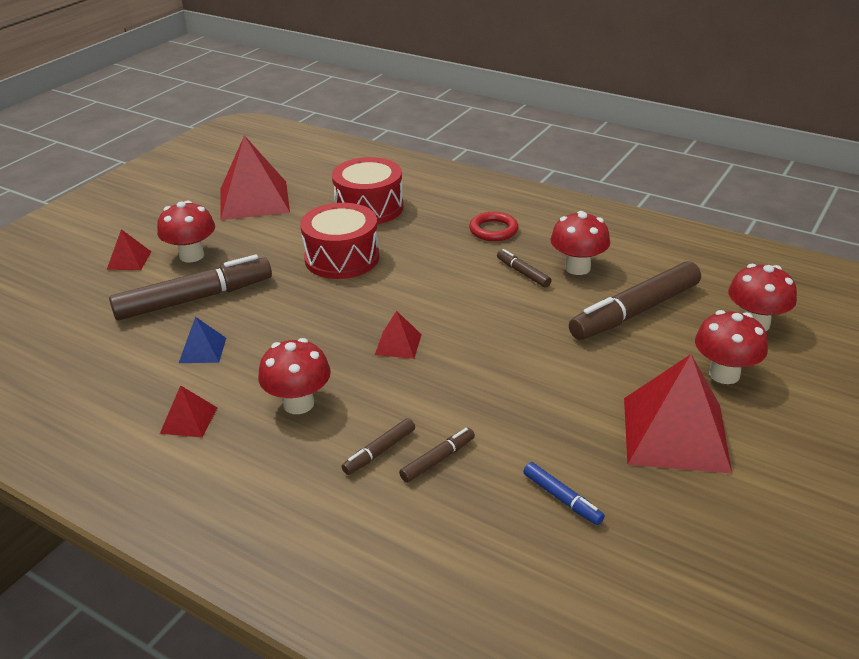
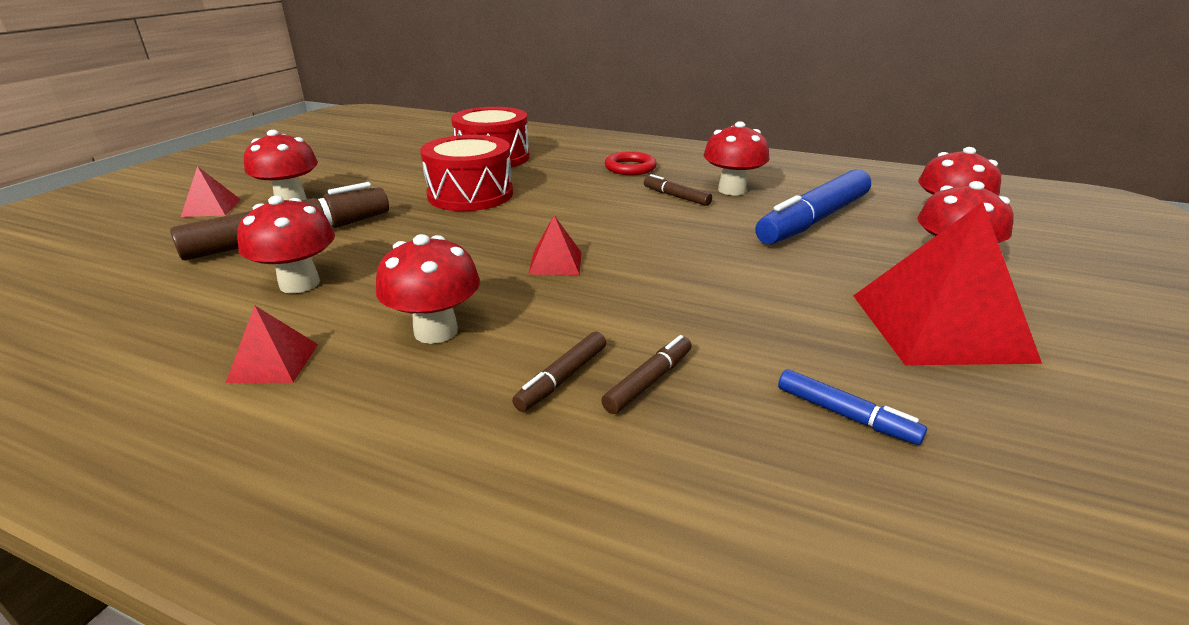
camera: 10 degrees left, 5 degrees down
blue pyramid [179,317,226,363] -> red mushroom [237,195,335,294]
red pyramid [220,135,290,220] -> none
brown marker [569,261,701,340] -> blue marker [755,169,871,244]

